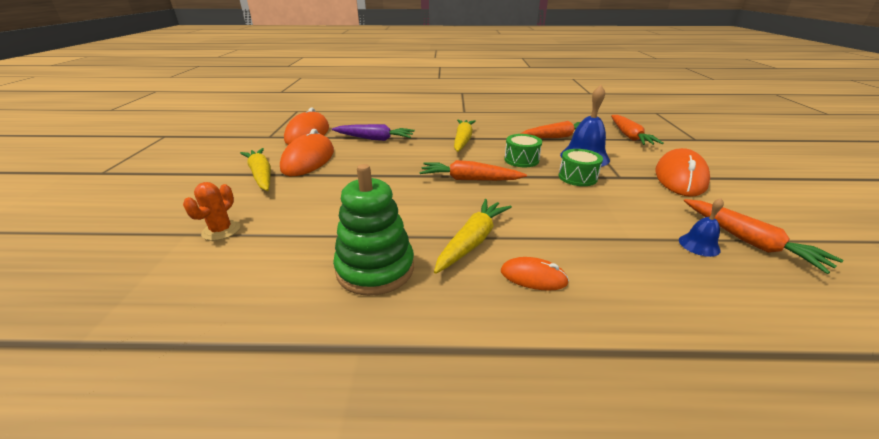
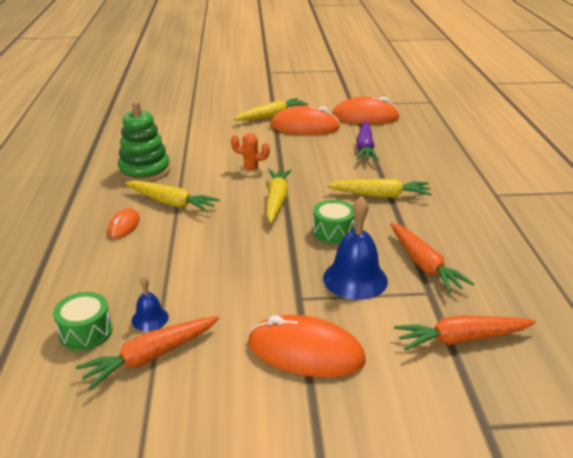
camera: 85 degrees right, 0 degrees up
orange cactus [183,182,240,241] -> orange cactus moved to [231,133,270,176]
orange carrot [419,160,527,181] -> yellow carrot [266,169,292,223]
green drum [558,149,603,186] -> green drum moved to [53,292,113,351]

